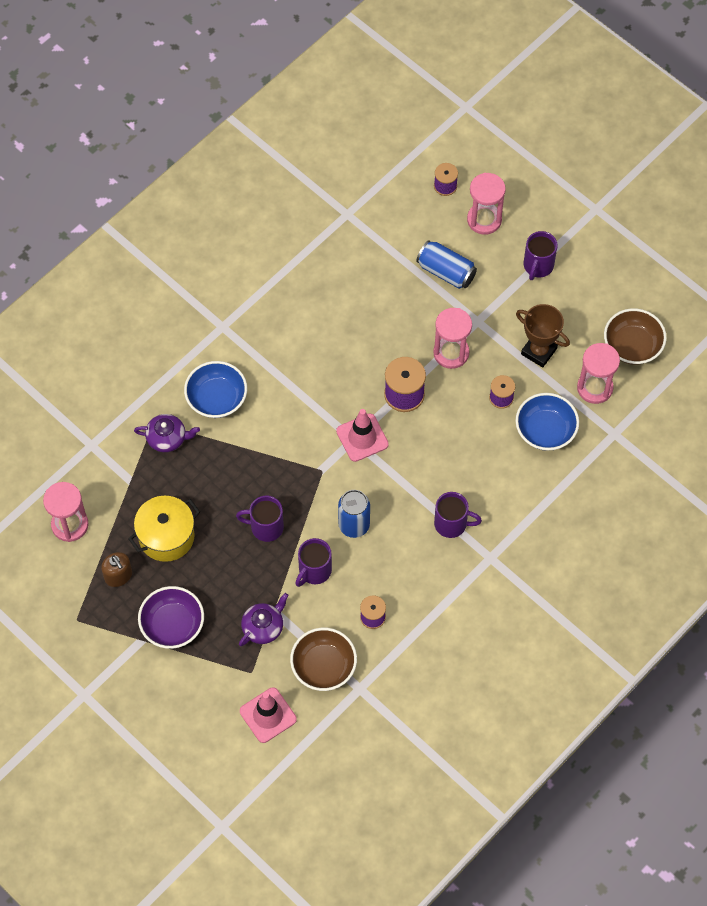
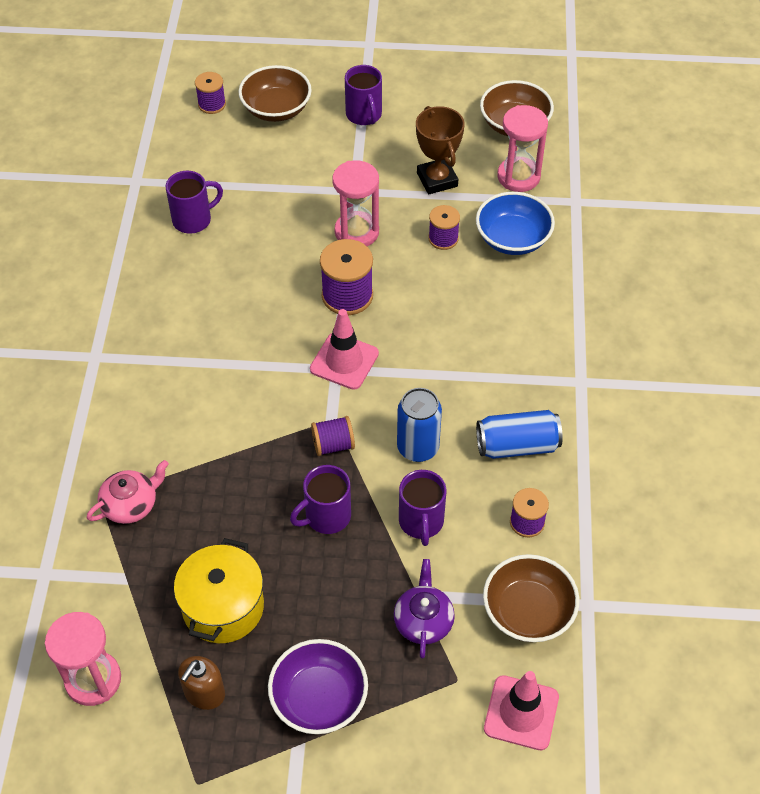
camera: 40 degrees left, 10 degrees down
brown soap dispenser [101,552,132,587] -> brown soap dispenser turned 105 degrees clockwise [178,656,225,710]
purple teapot [134,414,200,452] -> pink teapot [87,460,169,524]
blue bowl [184,361,247,418] -> none
blue can [416,240,477,289] -> blue can moved to [476,410,563,459]
purple mug [434,492,482,538] -> purple mug moved to [166,171,223,234]
pink hourglass [467,173,506,235] -> brown bowl [239,65,312,122]
brown trophy [516,304,570,367] -> brown trophy turned 75 degrees clockwise [416,106,465,194]
none -> purple spool [311,416,355,456]

